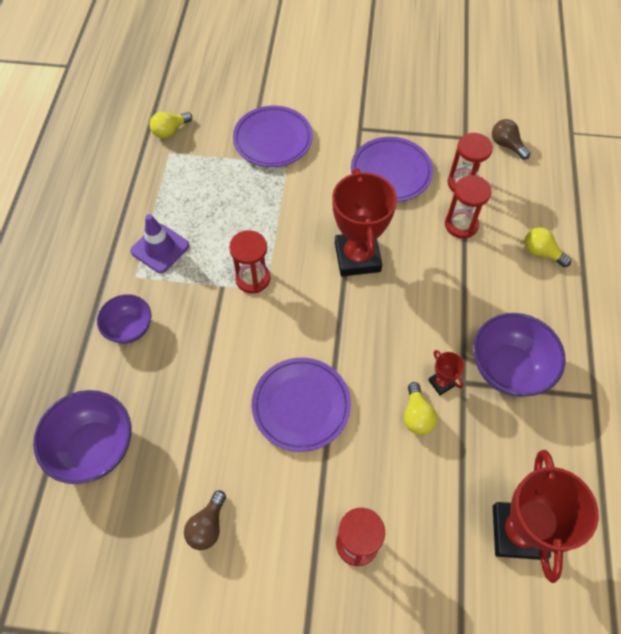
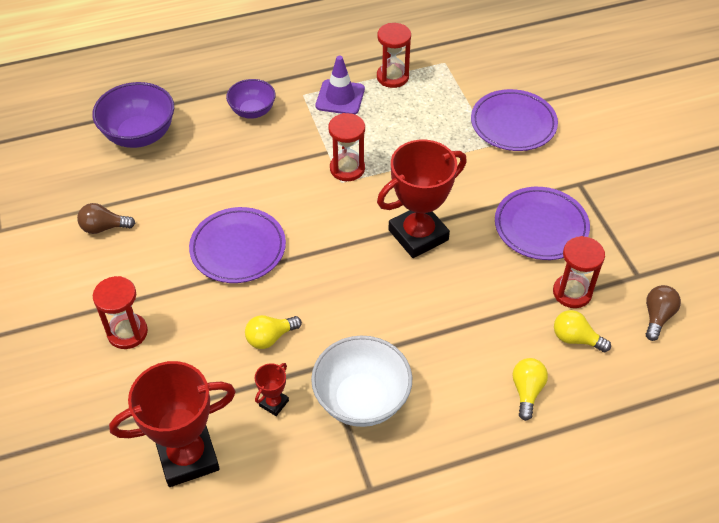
camera: 65 degrees right, 10 degrees down
yellow light bulb [150,112,192,139] -> yellow light bulb moved to [554,310,611,352]
red trophy [428,350,465,395] -> red trophy moved to [255,363,289,416]
red hourglass [445,175,492,239] -> red hourglass moved to [377,23,411,88]
purple bowl [473,313,566,397] -> white bowl [311,336,413,427]

